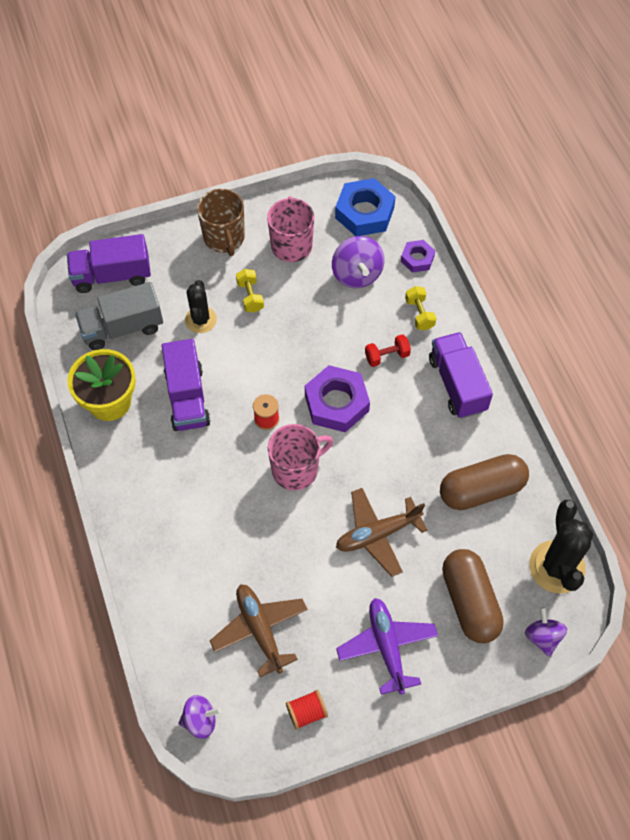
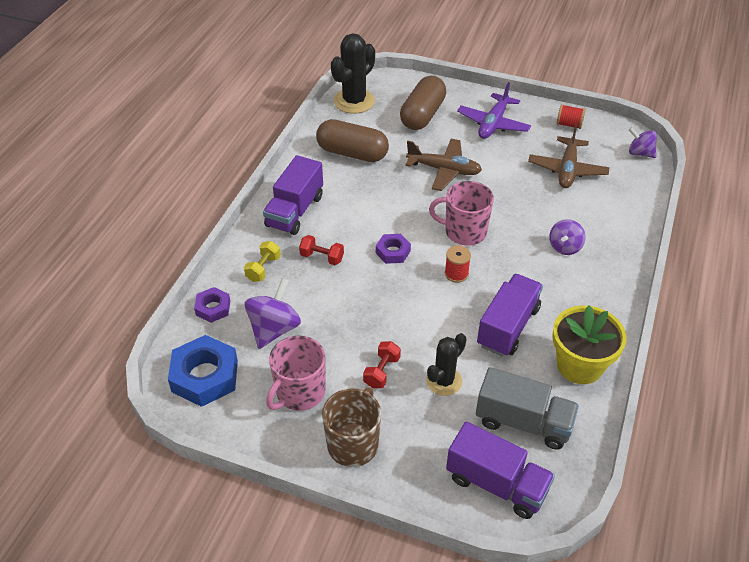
camera: 140 degrees left, 15 degrees down
yellow dumbbell [236,269,264,312] -> red dumbbell [363,341,401,388]
purple nut [305,365,370,432] -> purple nut [376,234,411,264], size x0.55
purple spinning top [525,607,567,657] -> purple spinning top moved to [549,219,586,255]

